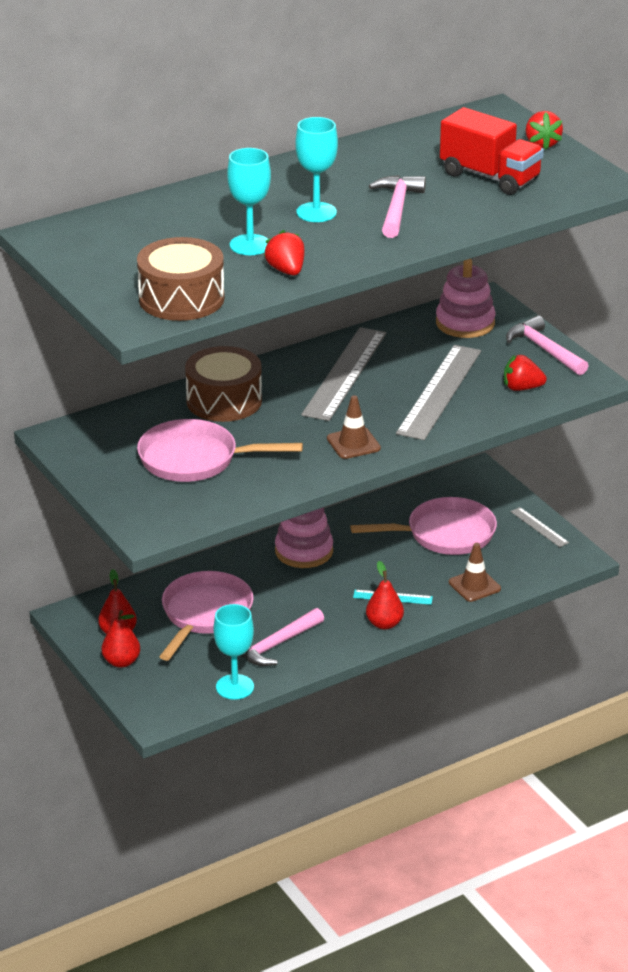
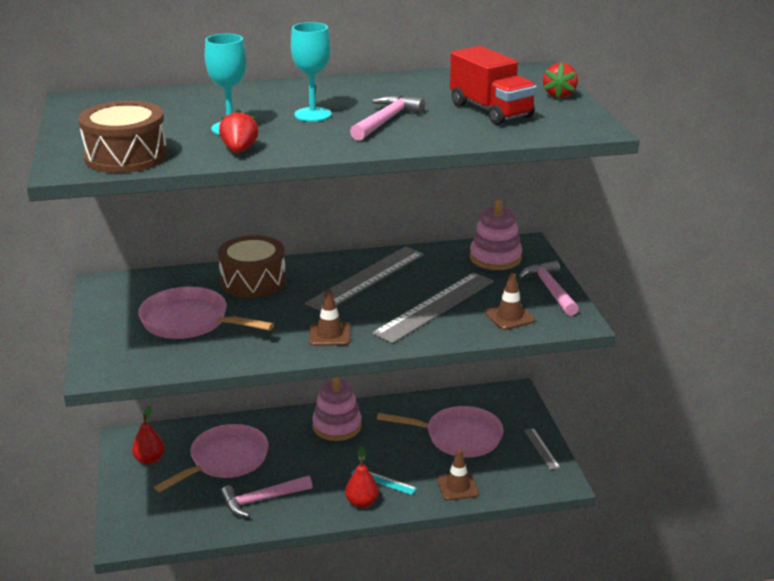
camera: 20 degrees right, 5 degrees down
red pear [102,610,140,668] -> none
turquoise goblet [213,604,254,700] -> none
red strawberry [504,355,547,391] -> brown traffic cone [485,273,535,330]

